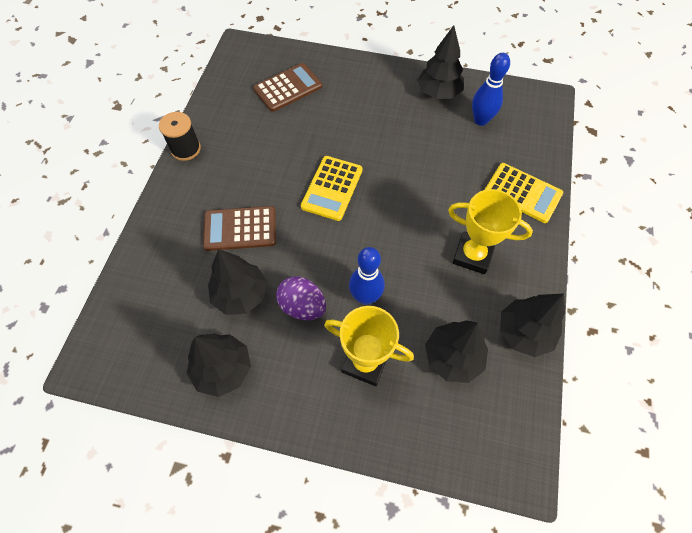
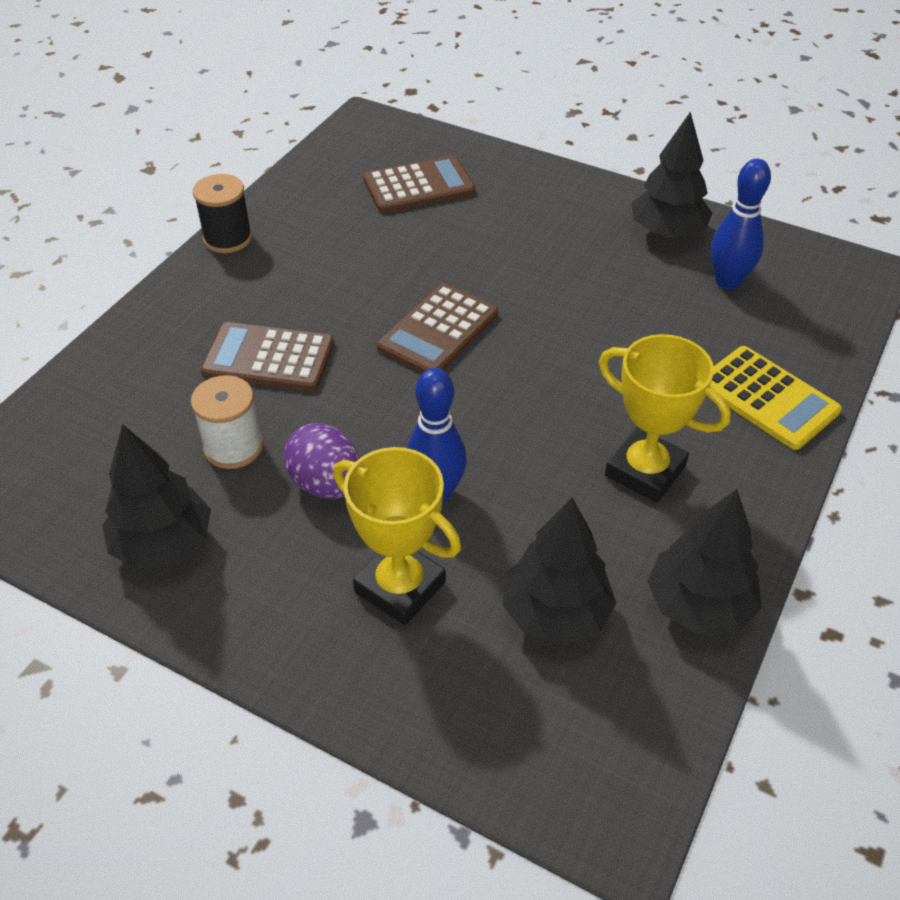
camera: 15 degrees right, 15 degrees down
black tree [208,249,267,315] -> white spool [191,375,263,469]
yellow calculator [301,156,363,221] -> brown calculator [377,283,498,373]

